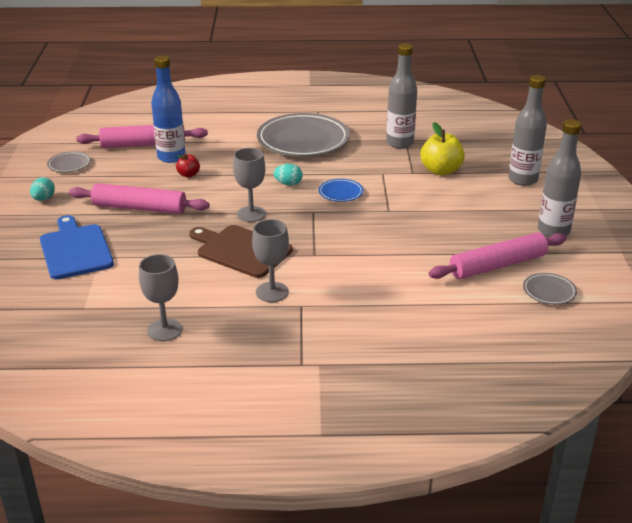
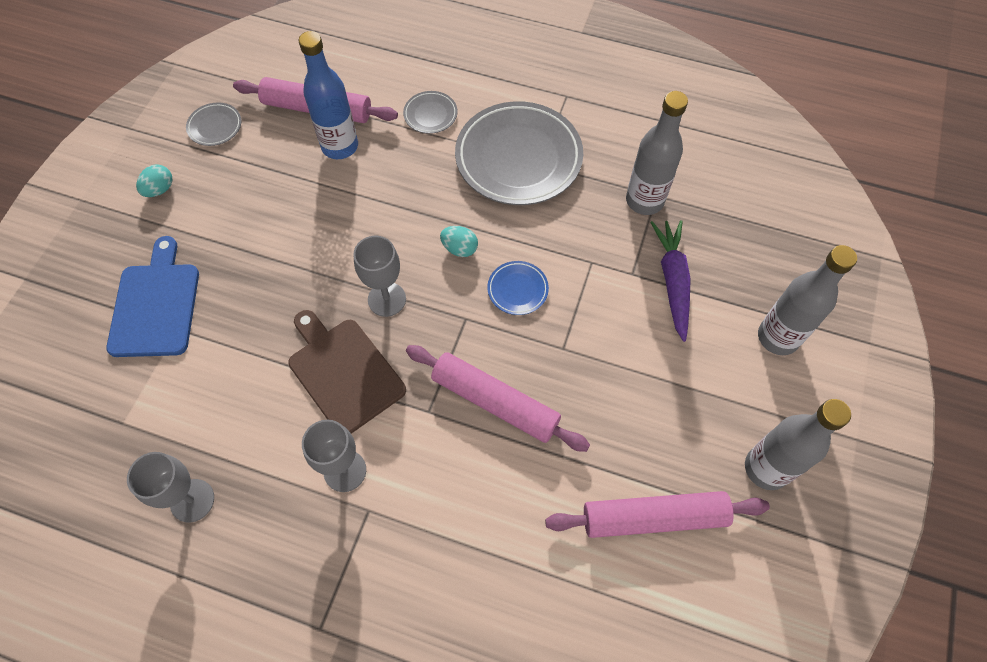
camera: 20 degrees right, 30 degrees up
pink rolling pin [69,183,210,214] -> pink rolling pin moved to [406,345,590,452]
red apple [176,154,200,178] -> none
yellow apple [420,122,465,175] -> purple carrot [650,220,691,342]
grey plate [523,273,577,305] -> grey plate moved to [403,91,457,134]

